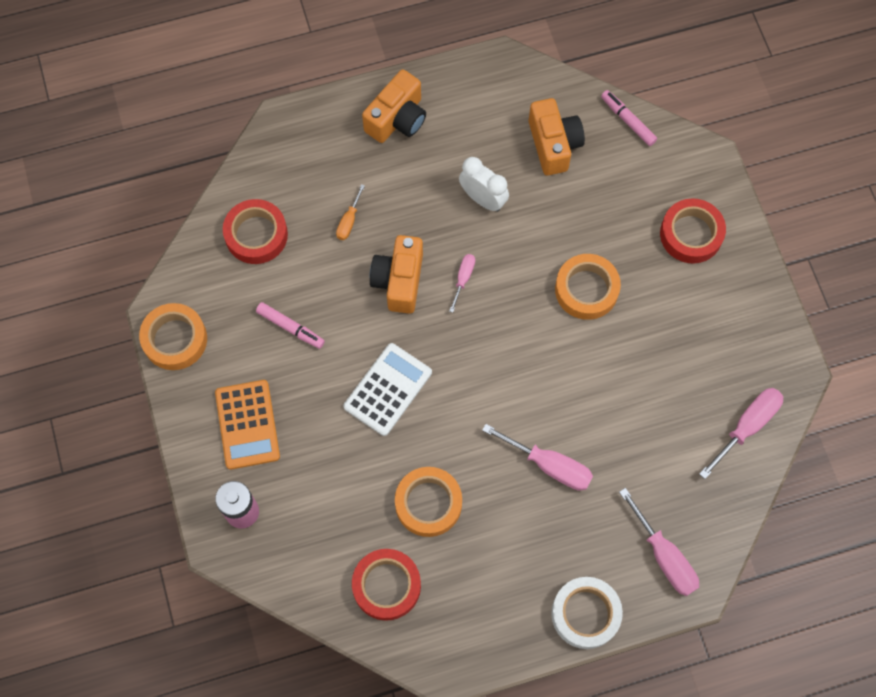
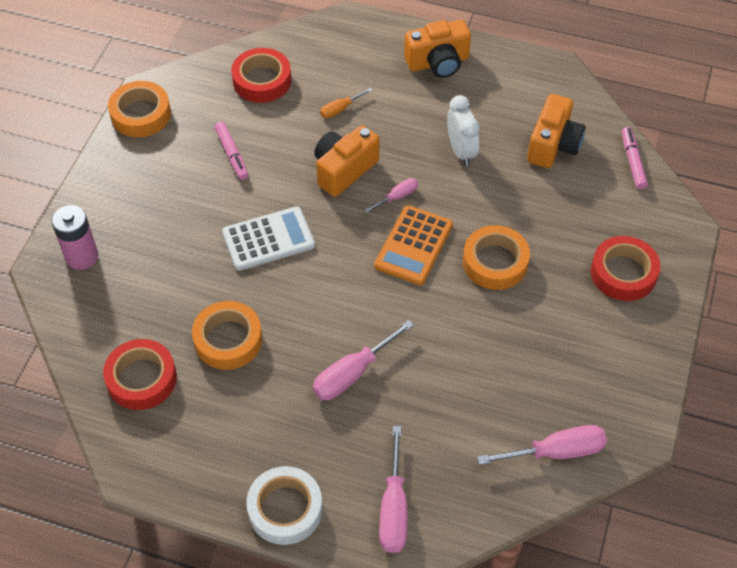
camera: 35 degrees right, 15 degrees down
orange calculator [215,380,280,470] -> orange calculator moved to [374,205,453,285]
pink screwdriver [482,424,593,490] -> pink screwdriver turned 75 degrees clockwise [313,320,414,400]

